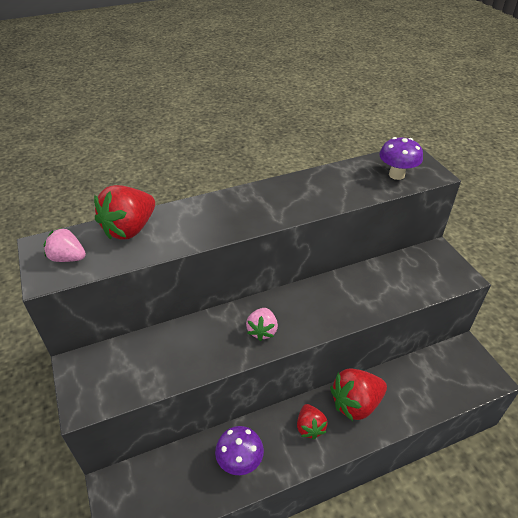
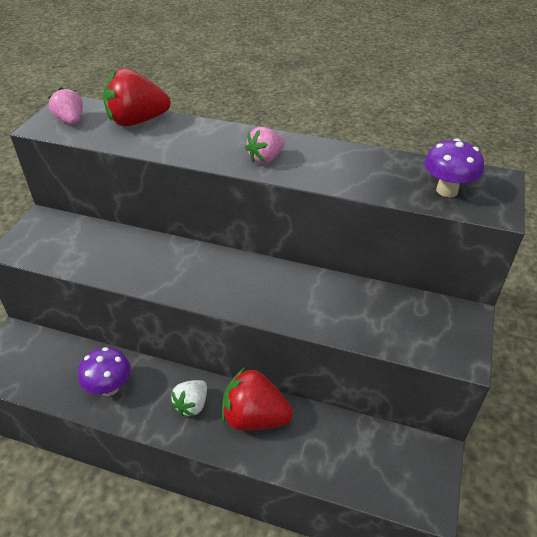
camera: 40 degrees right, 0 degrees up
pink strawberry [246,308,278,341] -> pink strawberry moved to [245,127,285,164]
red strawberry [297,404,328,440] -> white strawberry [171,380,207,417]

